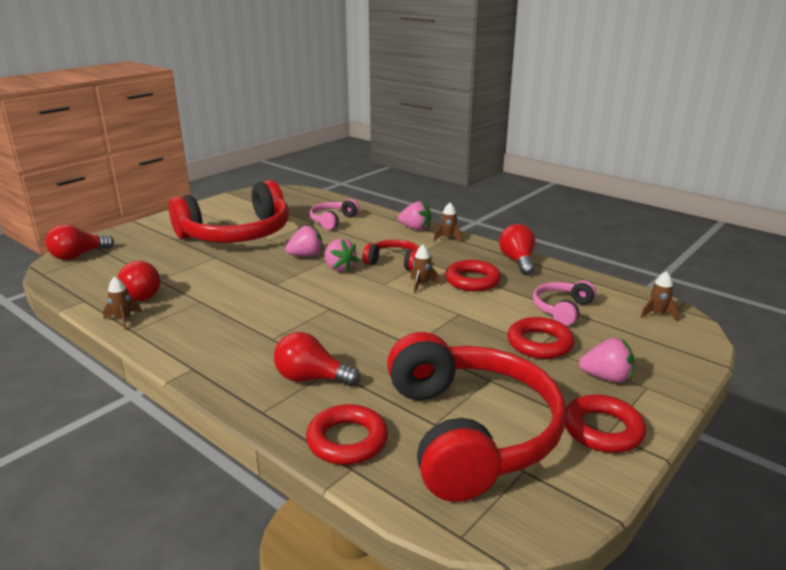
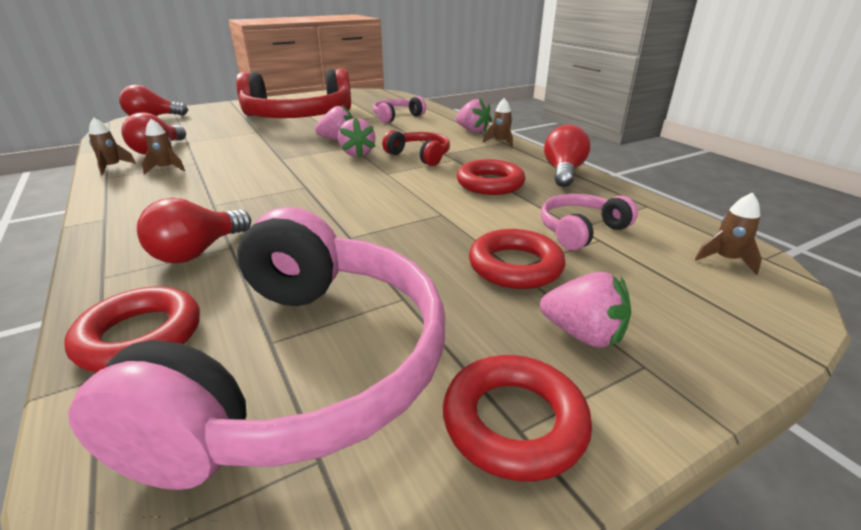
camera: 20 degrees right, 5 degrees up
red light bulb [274,332,360,386] -> red light bulb turned 90 degrees counterclockwise [137,198,251,263]
red headphones [387,332,566,502] -> pink headphones [68,207,445,490]
brown rocket [410,245,441,293] -> brown rocket moved to [142,119,185,175]

